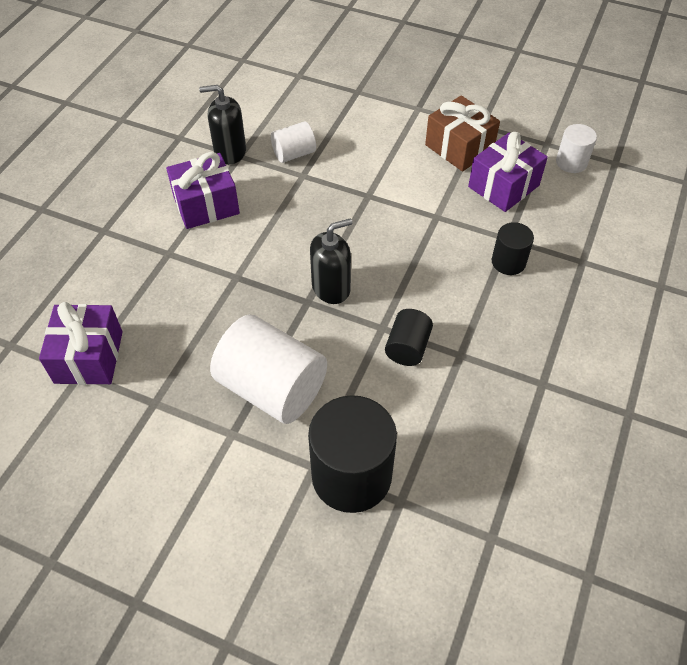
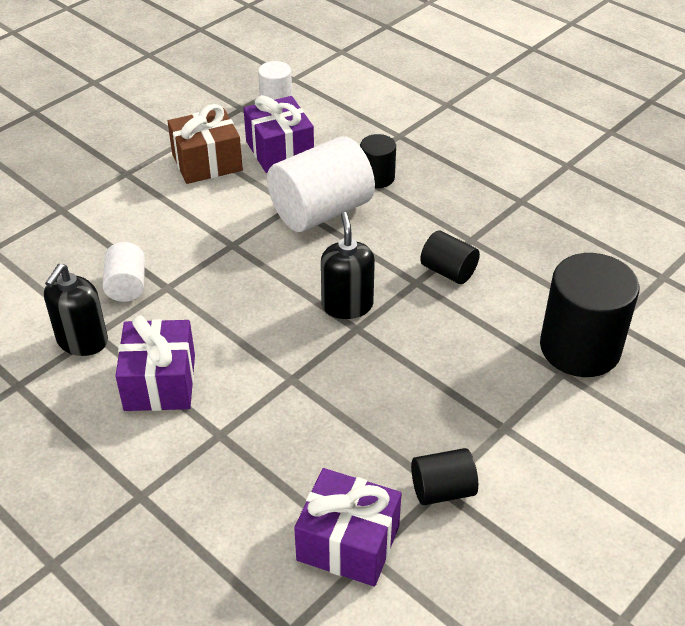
camera: 70 degrees left, 10 degrees down
white cylinder [210,315,327,424] -> white cylinder moved to [267,136,375,232]
none -> black cylinder [411,448,478,505]

